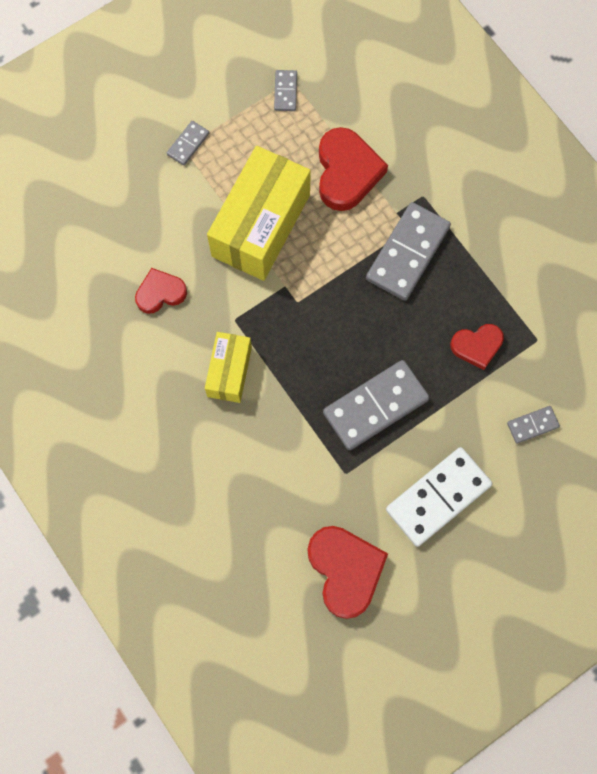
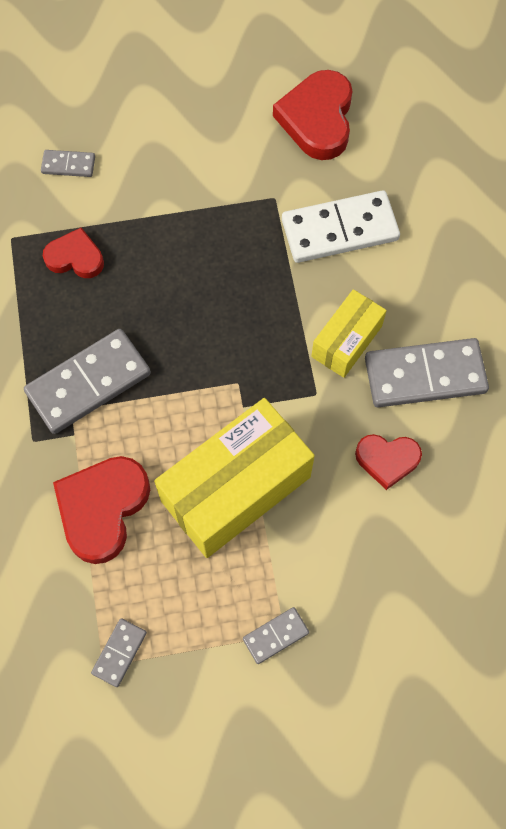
camera: 155 degrees left, 5 degrees down
grey domino [323,360,429,450] -> grey domino moved to [365,338,489,407]
white domino [386,447,492,547] -> white domino moved to [282,190,400,263]

